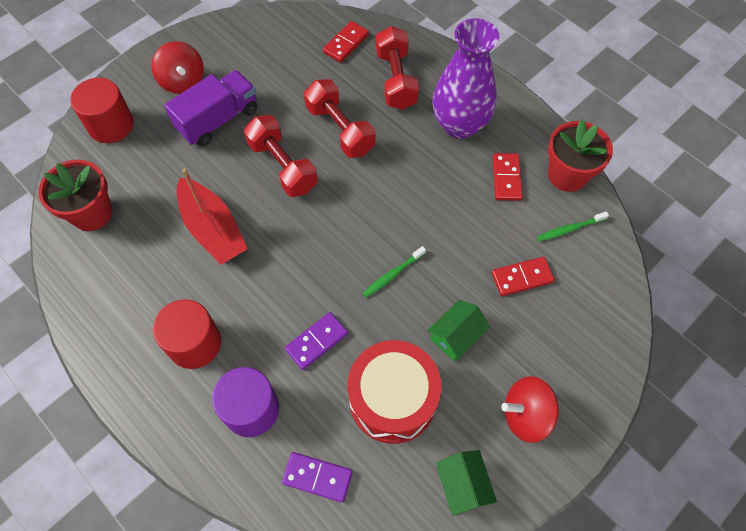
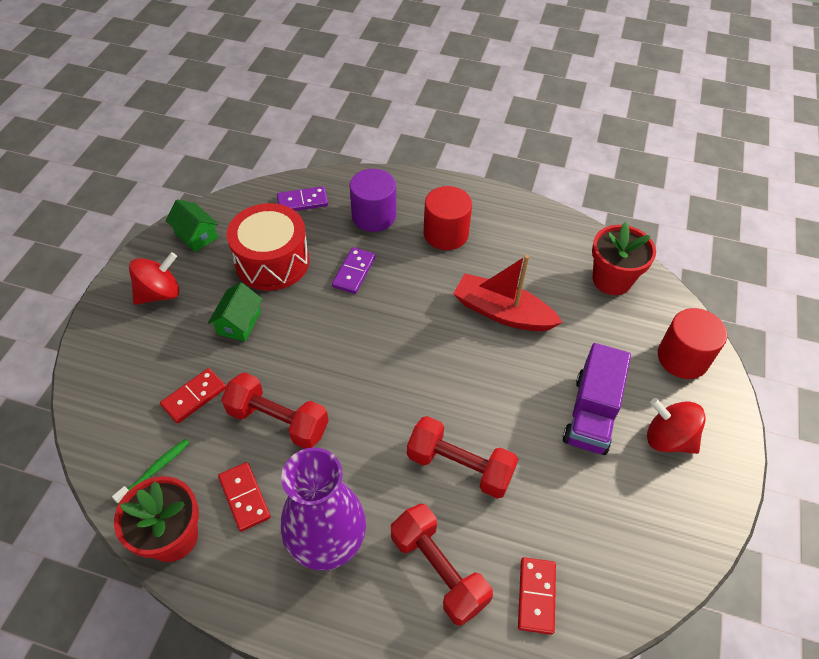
camera: 150 degrees right, 10 degrees down
red dumbbell [244,115,318,197] -> red dumbbell moved to [221,372,328,449]
green toothbrush [363,246,426,298] -> none

